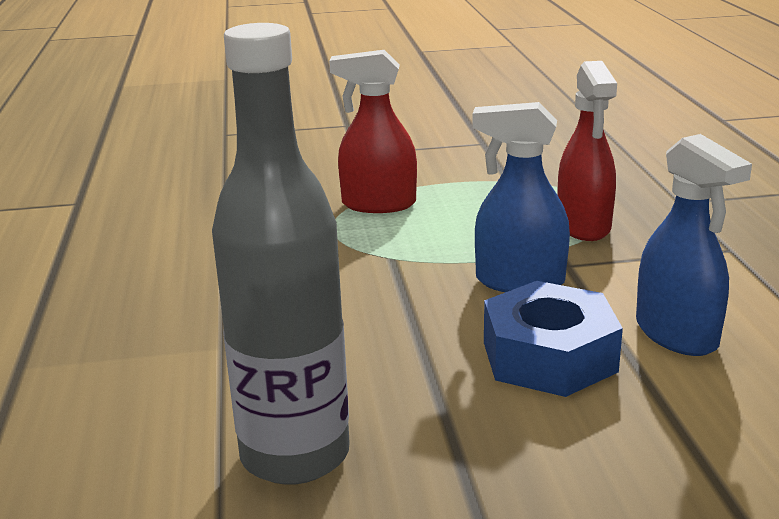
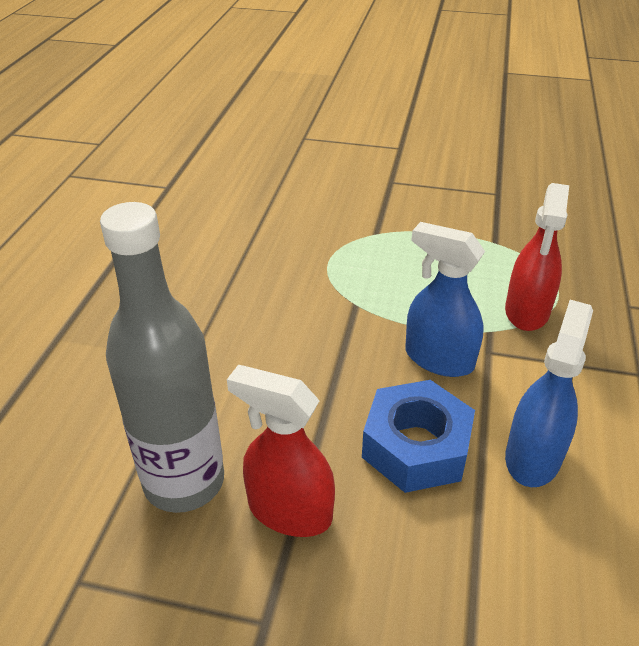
camera: 20 degrees right, 15 degrees up
red spray bottle [329,50,417,213] -> red spray bottle moved to [227,365,335,537]
blue spray bottle [636,134,752,356] -> blue spray bottle turned 150 degrees counterclockwise [505,300,593,487]

